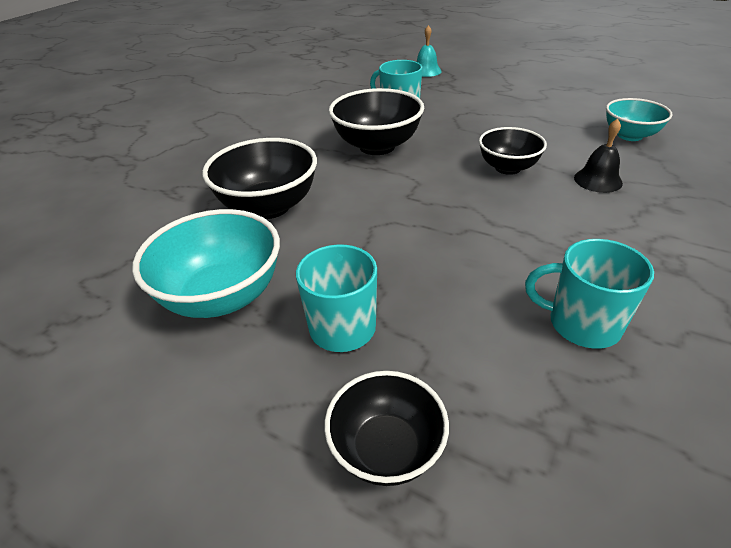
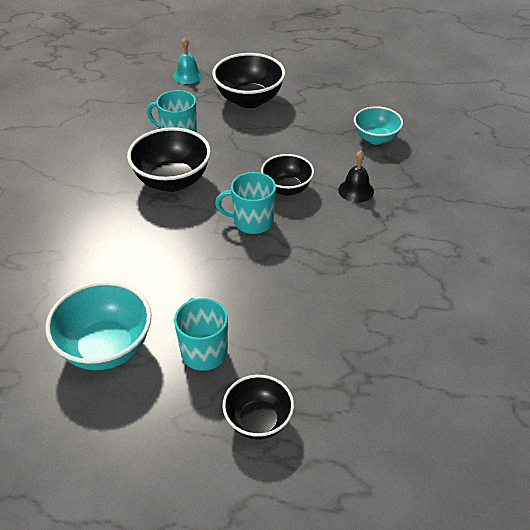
camera: 20 degrees left, 5 degrees up
black bowl [202,138,317,219] -> black bowl moved to [212,53,285,108]
turquoise mug [525,239,654,349] -> turquoise mug moved to [215,172,276,234]

